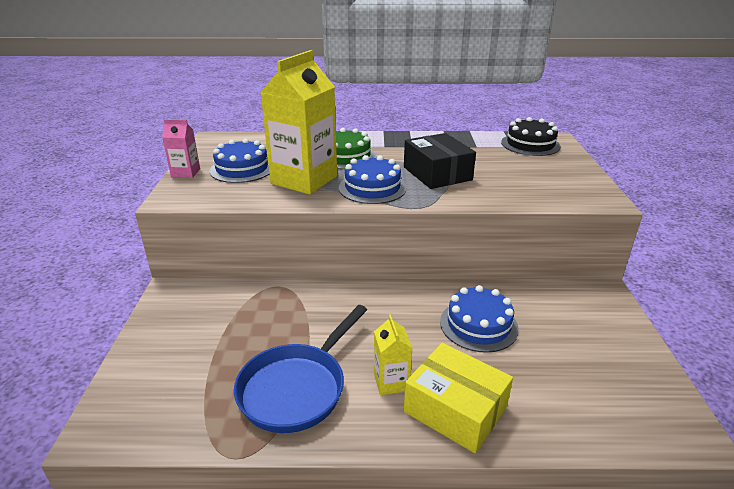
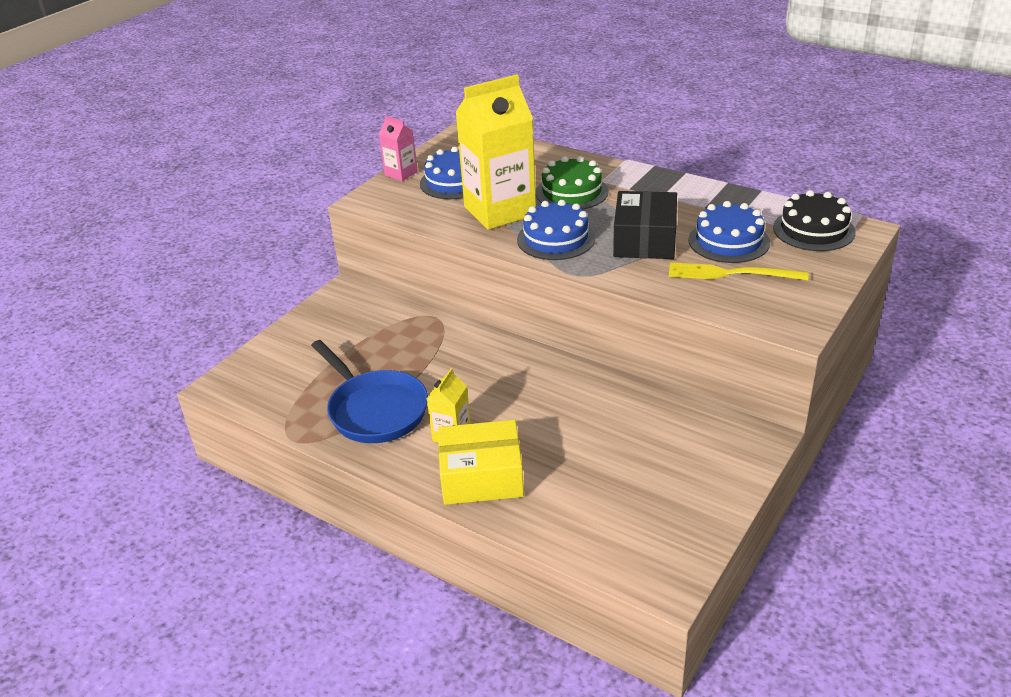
camera: 35 degrees right, 5 degrees up
blue pan [234,305,367,433] -> blue pan turned 105 degrees counterclockwise [311,340,428,443]
yellow box [404,343,513,453] -> yellow box turned 75 degrees counterclockwise [438,420,524,505]
blue cake [440,285,519,353] -> blue cake moved to [688,201,770,263]
none -> yellow fork [669,263,808,281]

